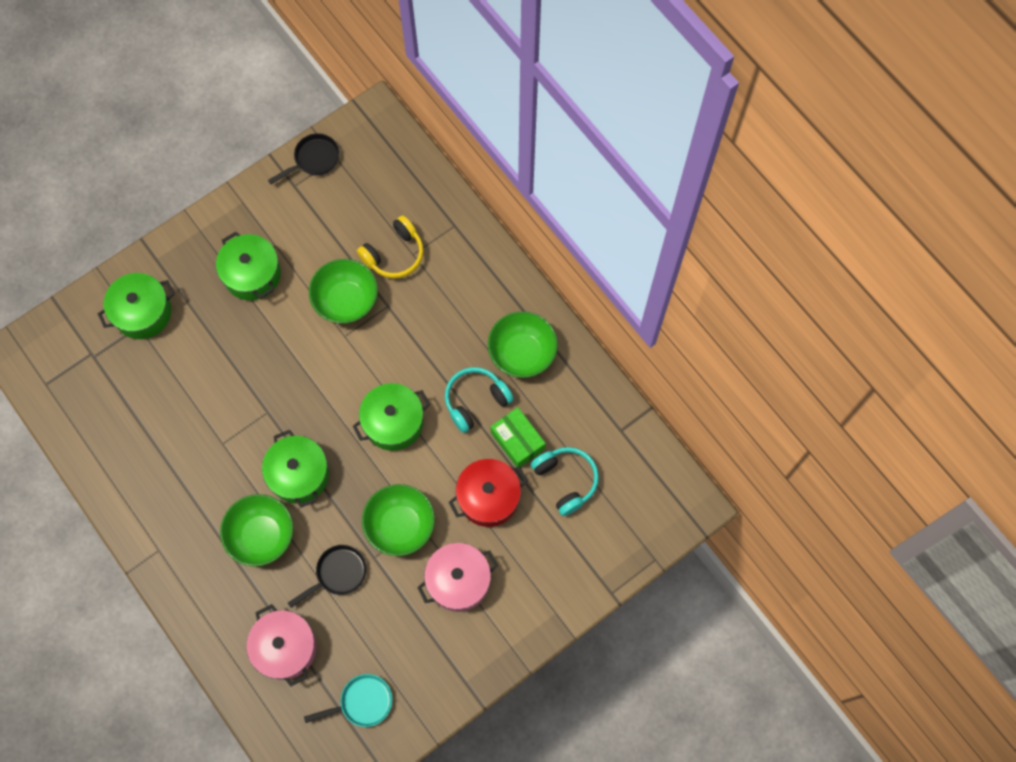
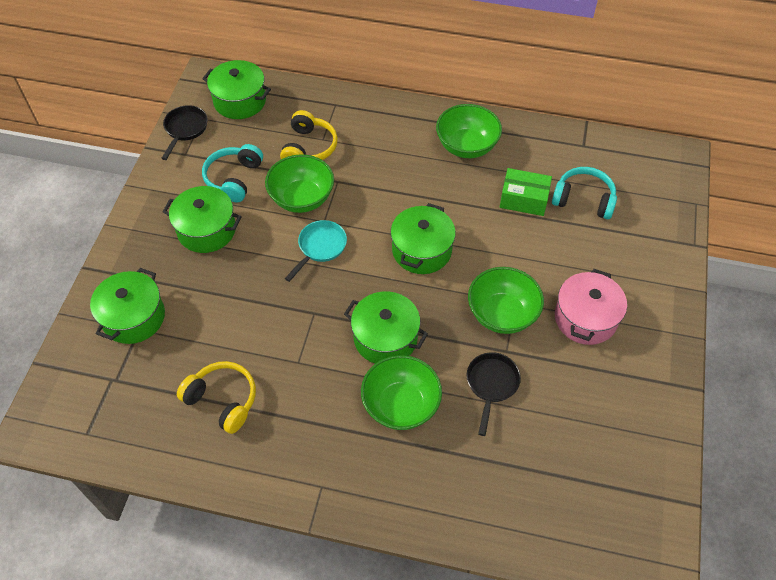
camera: 40 degrees left, 15 degrees down
pink pot [246,604,317,686] -> none
turquoise pan [304,674,392,727] -> turquoise pan moved to [285,220,347,282]
turquoise headphones [445,367,514,433] -> turquoise headphones moved to [202,144,263,203]
red pot [449,459,528,527] -> none
none -> yellow headphones [177,361,256,434]
none -> green pot [202,60,271,119]

